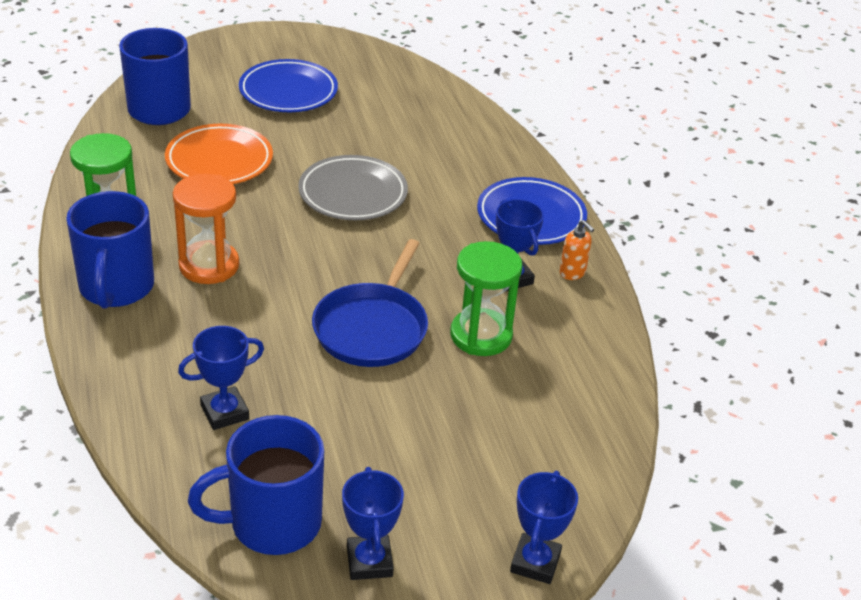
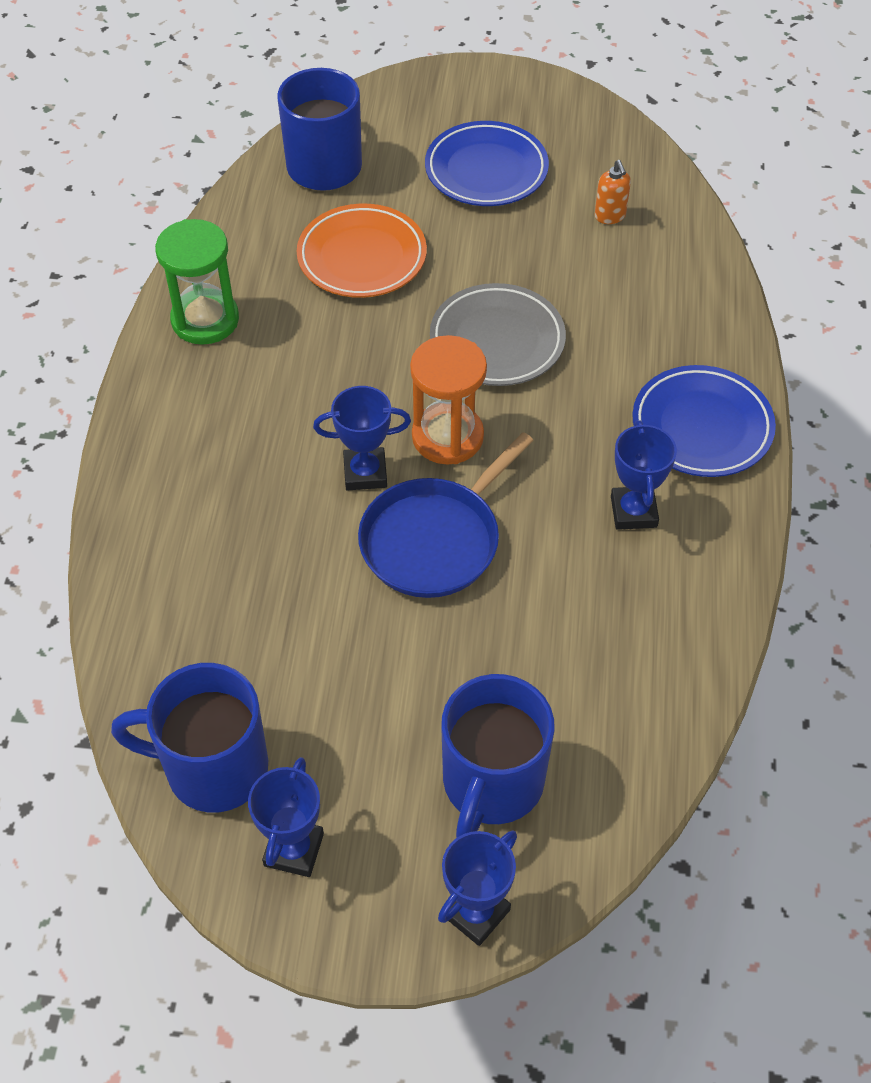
camera: 25 degrees right, 15 degrees up
blue mug [66,191,154,309] -> blue mug moved to [441,674,555,837]
orange hourglass [173,173,239,284] -> orange hourglass moved to [410,335,487,465]
blue trophy [178,326,264,430] -> blue trophy moved to [313,386,411,491]
green hourglass [450,241,522,356] -> none
orange soap dispenser [560,220,594,280] -> orange soap dispenser moved to [595,160,631,224]

